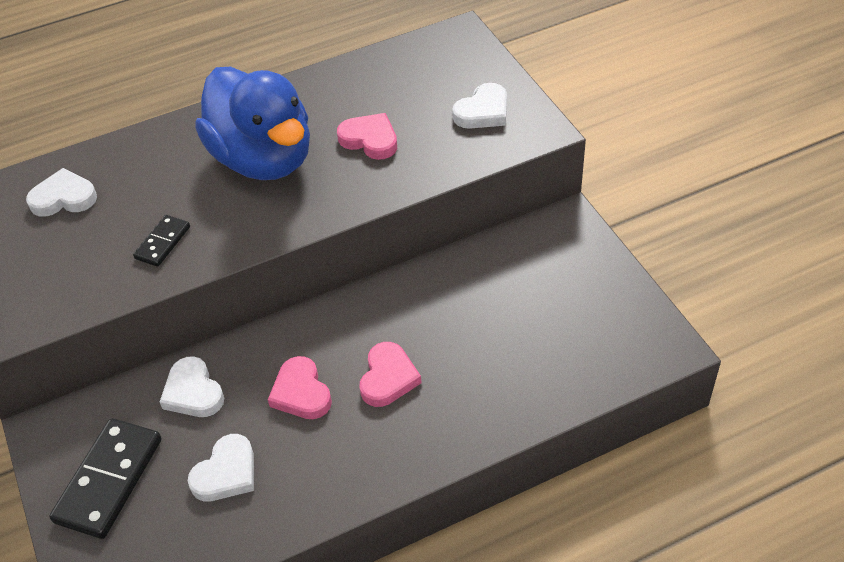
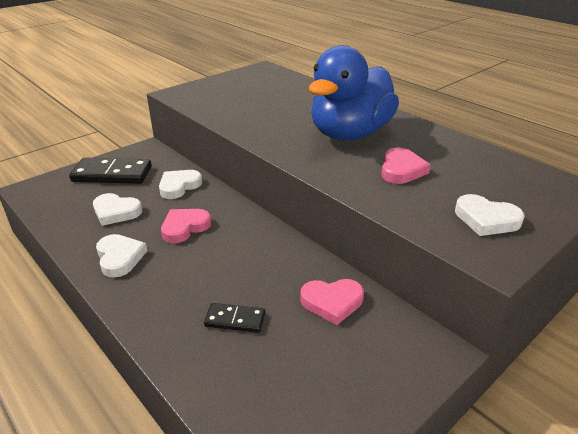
camera: 70 degrees right, 15 degrees down
white heart [26,168,97,217] -> white heart moved to [96,234,147,278]
black domino [133,215,190,267] -> black domino moved to [204,303,265,333]
pink heart [360,342,422,407] -> pink heart moved to [300,279,364,325]

